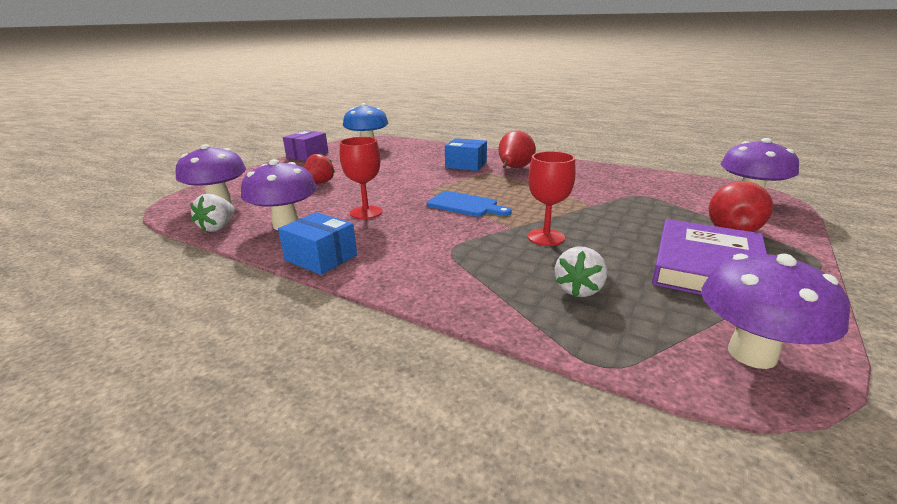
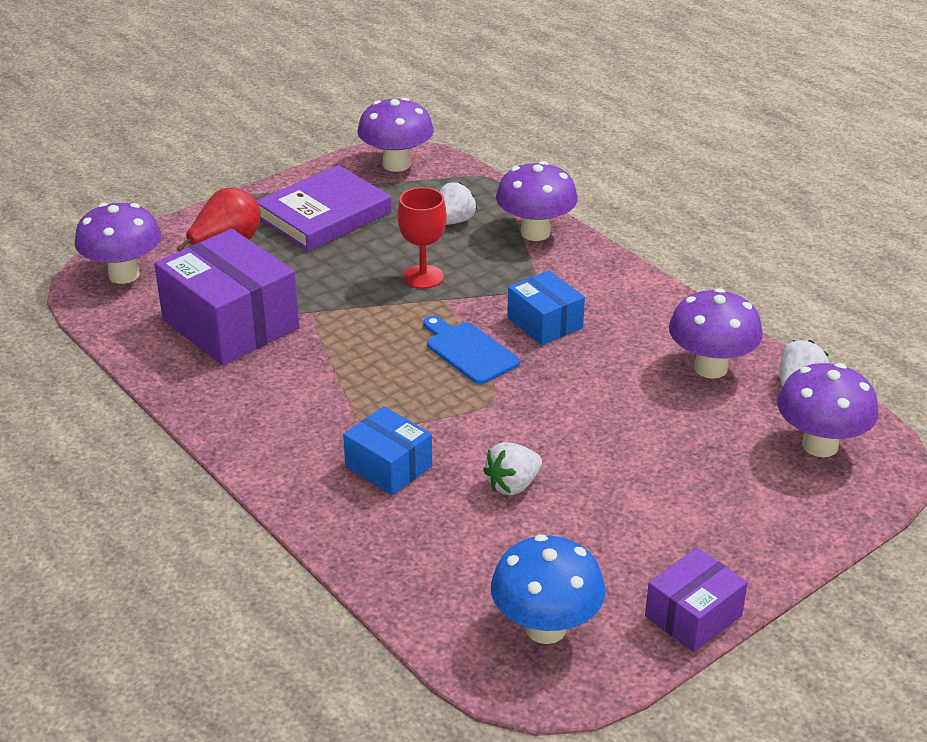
camera: 160 degrees left, 10 degrees up
blue box [278,212,357,275] -> blue box moved to [507,270,585,345]
red strawberry [304,153,335,184] -> none
red goblet [340,137,382,219] -> none
red pear [498,130,536,168] -> none
none -> purple box [154,229,299,366]
none -> white strawberry [483,442,542,496]
none -> purple mushroom [496,161,578,241]

